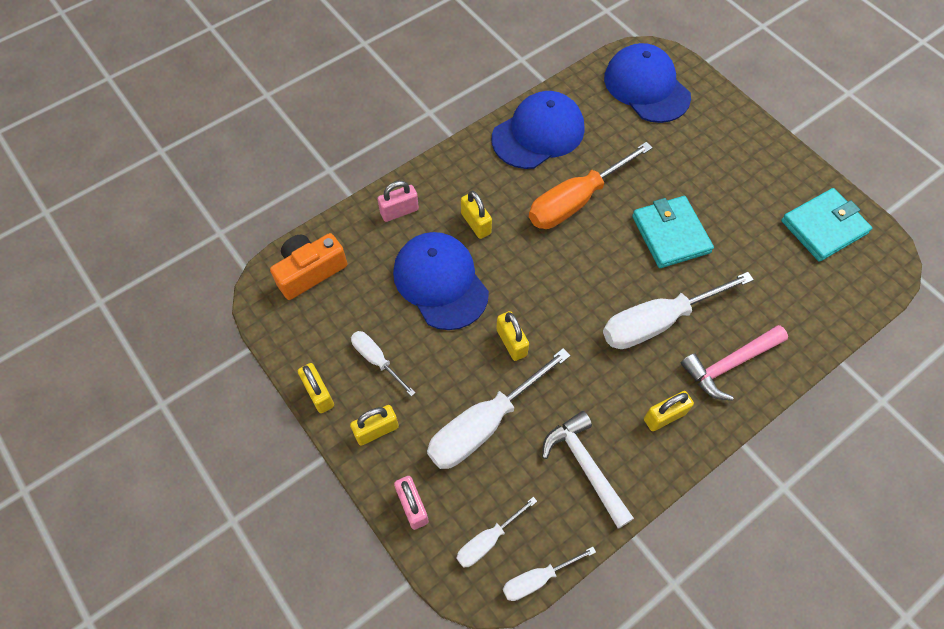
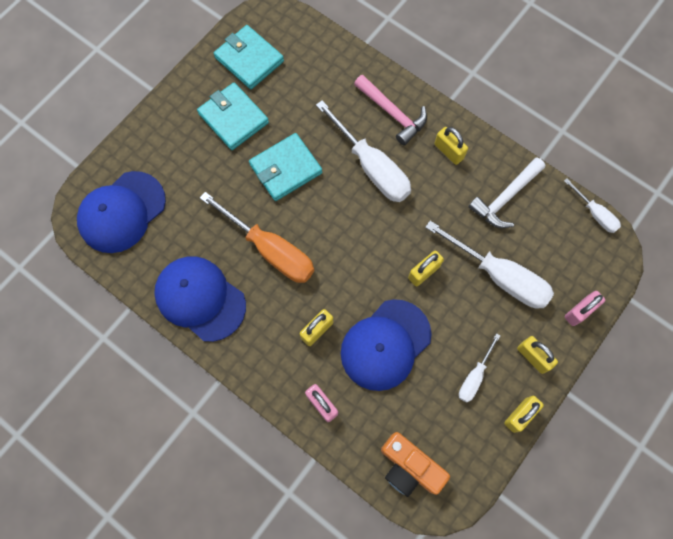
camera: 105 degrees left, 10 degrees up
white screwdriver [456,497,537,568] -> none
none -> turquoise wallet [197,82,269,150]

